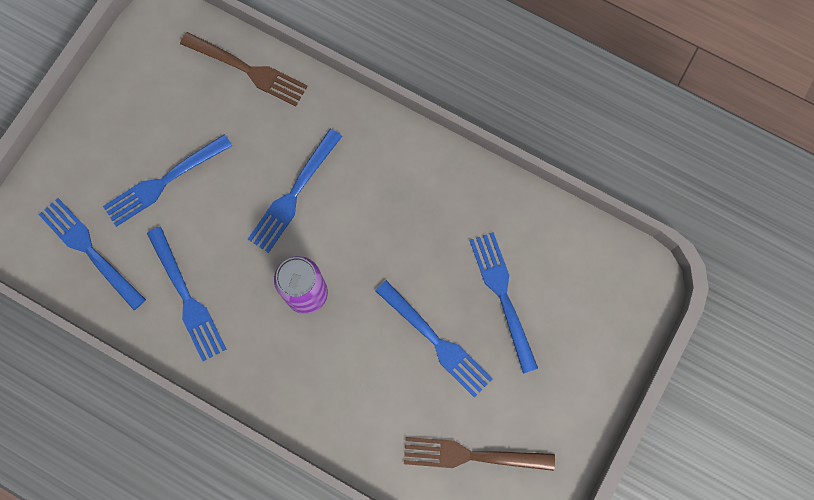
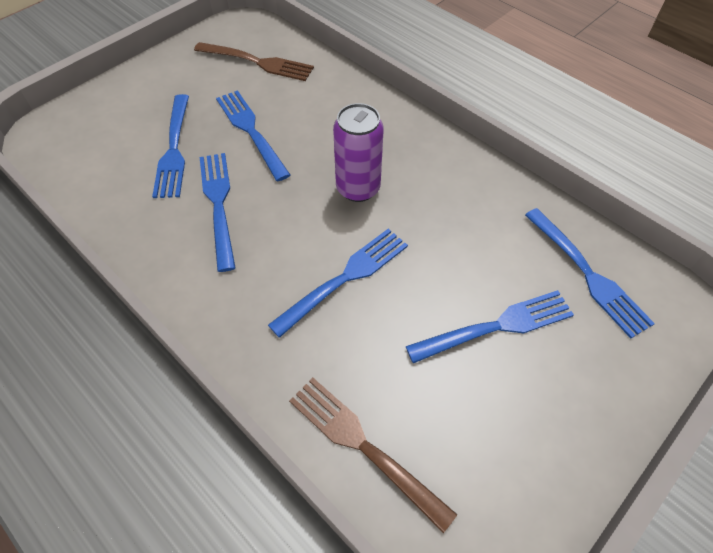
camera: 165 degrees left, 20 degrees down
blue fork [147,227,226,361] -> blue fork moved to [199,153,236,272]

